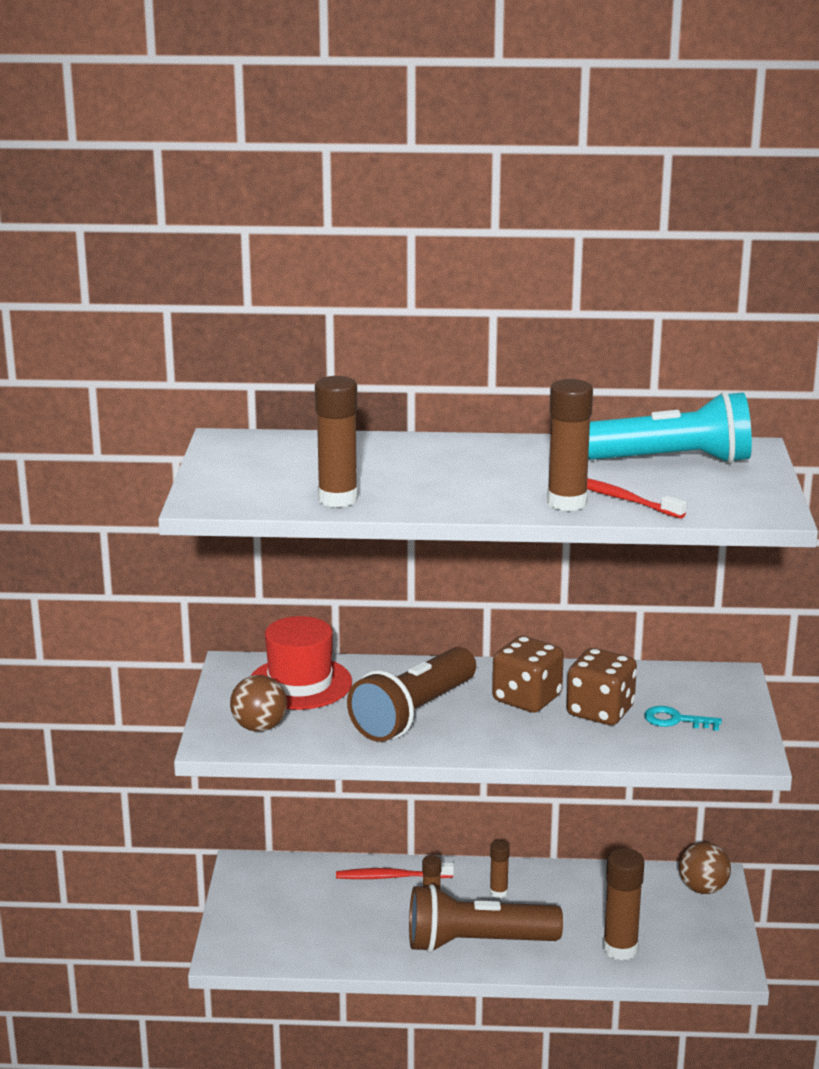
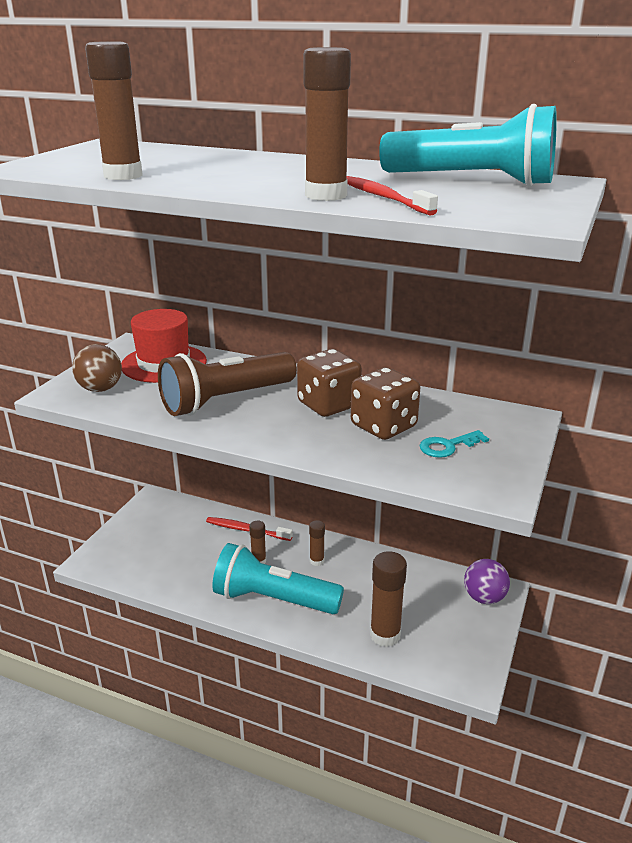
camera: 20 degrees right, 5 degrees up
brown flashlight [409,884,563,953] -> turquoise flashlight [212,543,344,614]
turquoise key [644,706,722,731] -> turquoise key turned 60 degrees counterclockwise [419,430,489,458]
brown ball [679,842,731,894] -> purple ball [464,559,510,604]

